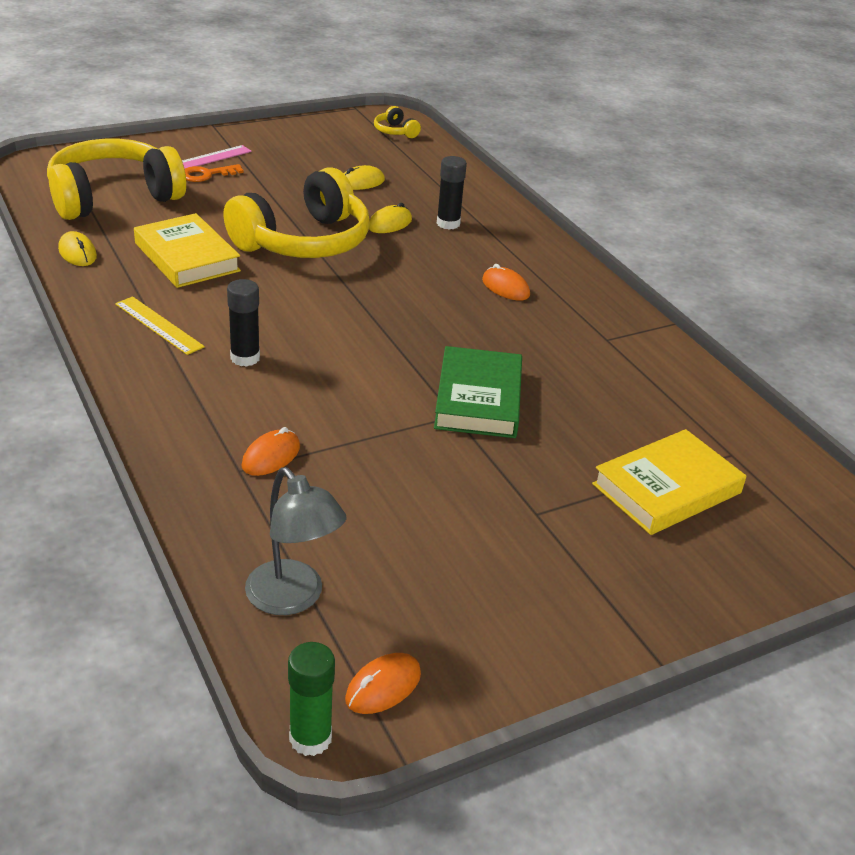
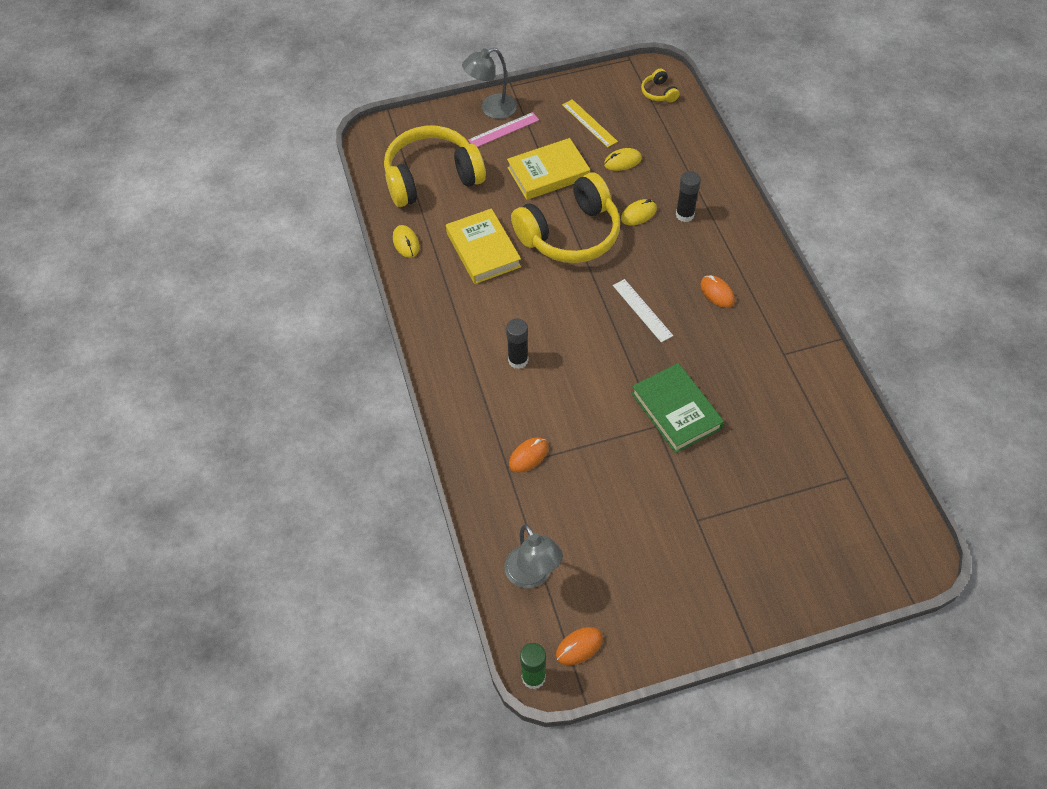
camera: 15 degrees right, 20 degrees up
yellow ruler [115,296,205,355] -> yellow ruler moved to [562,99,618,148]
orange key [185,164,244,182] -> none
green book [434,346,522,438] -> green book turned 45 degrees counterclockwise [631,363,724,453]
yellow book [592,429,746,535] -> yellow book moved to [507,138,590,200]
none -> grey lamp [462,48,517,119]
none -> white ruler [613,279,673,342]

